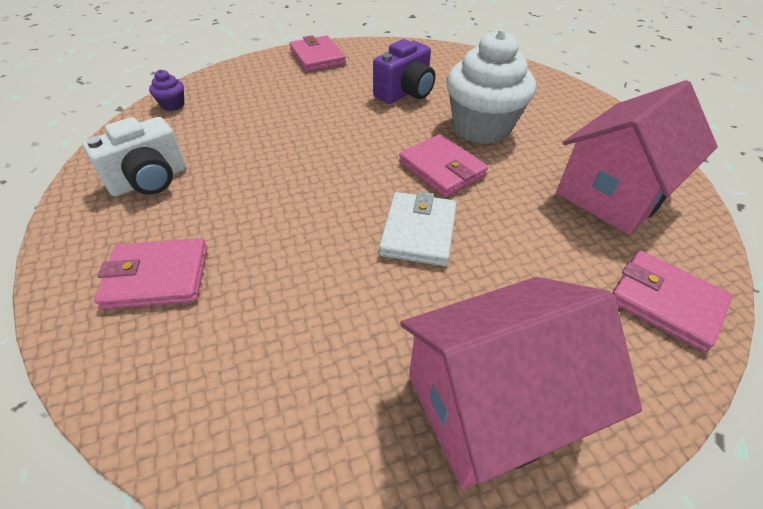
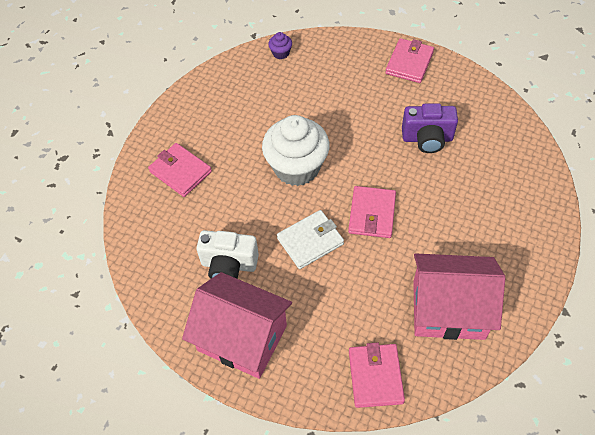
camera: 50 degrees right, 10 degrees up
white camera [83,117,186,197] -> white camera moved to [197,230,259,279]
white cupcake [447,29,536,144] -> white cupcake moved to [262,115,330,186]

